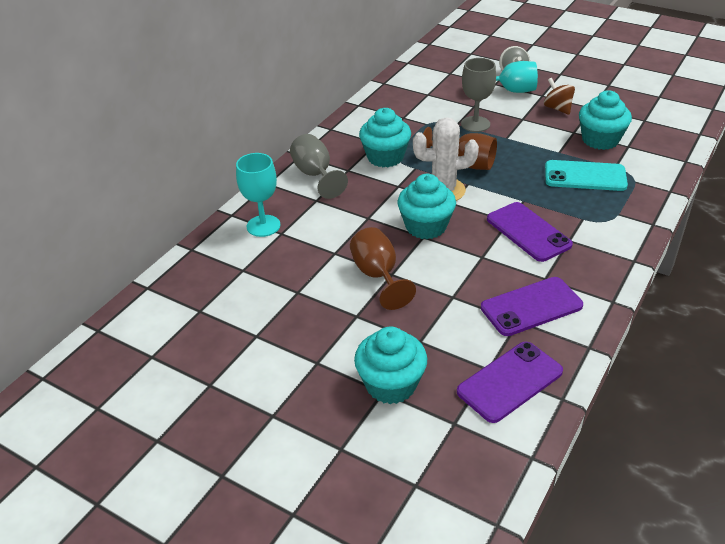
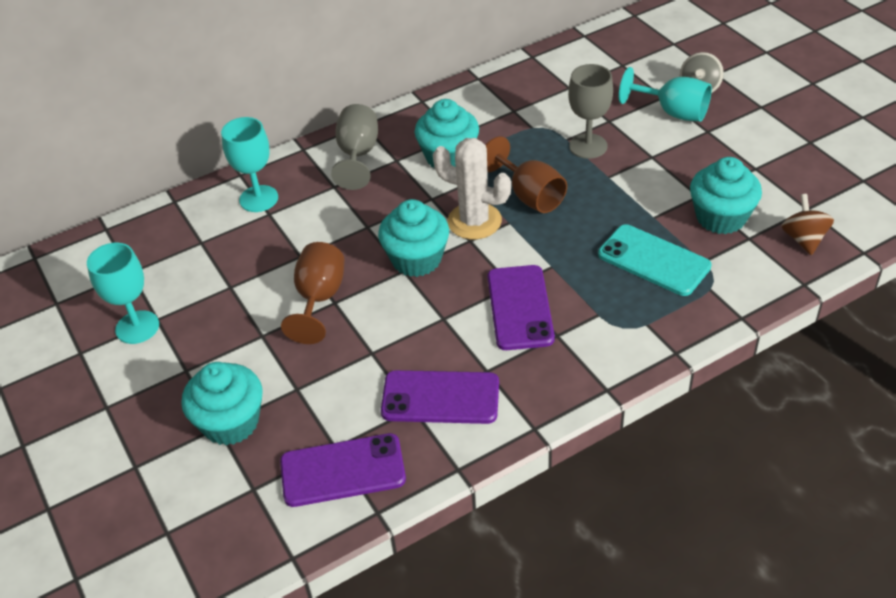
camera: 30 degrees right, 5 degrees up
brown spinning top [544,78,575,115] -> brown spinning top moved to [781,194,834,255]
none -> turquoise goblet [87,243,159,344]

